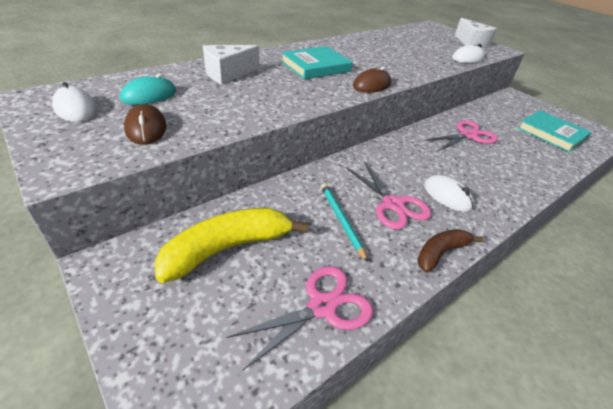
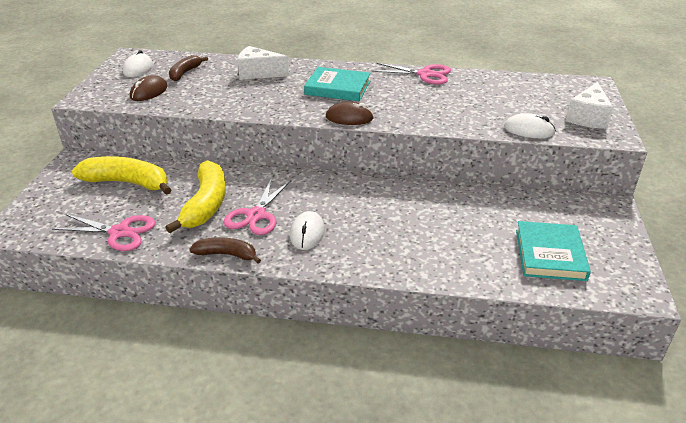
camera: 50 degrees right, 5 degrees down
turquoise mouse [120,74,176,105] -> brown banana [169,55,208,81]
turquoise pencil [321,184,368,263] -> yellow banana [165,160,226,233]
pink scissors [424,120,498,151] -> pink scissors moved to [371,63,451,85]

